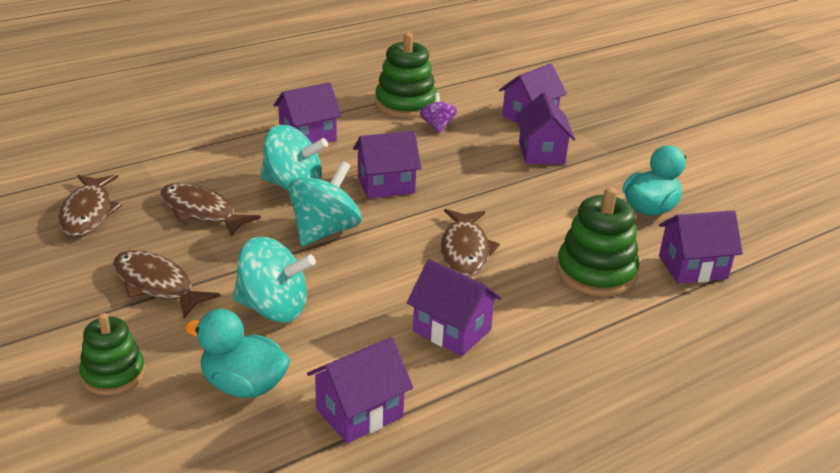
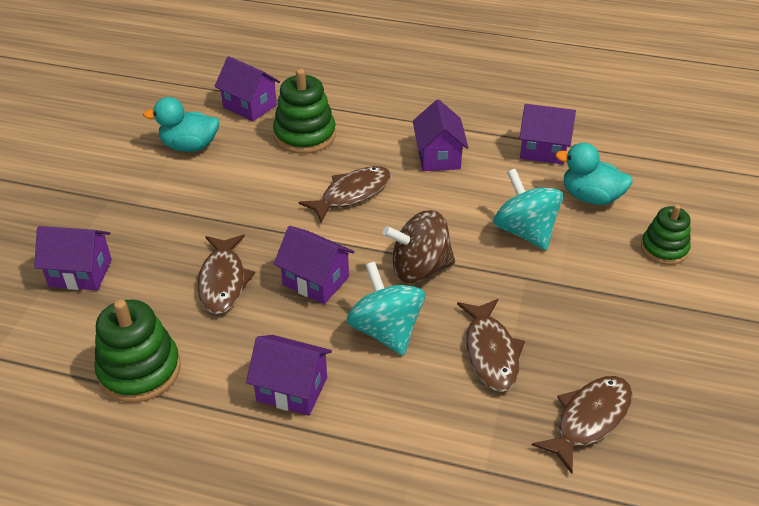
camera: 130 degrees left, 10 degrees up
brown fish [113,250,221,318] -> brown fish moved to [197,235,255,314]
turquoise duck [184,309,290,398] -> turquoise duck turned 135 degrees clockwise [555,143,633,205]
turquoise spinning top [288,161,362,246] -> brown spinning top [383,210,455,283]
purple spinning top [420,93,457,133] -> none
purple house [516,93,575,164] -> none

